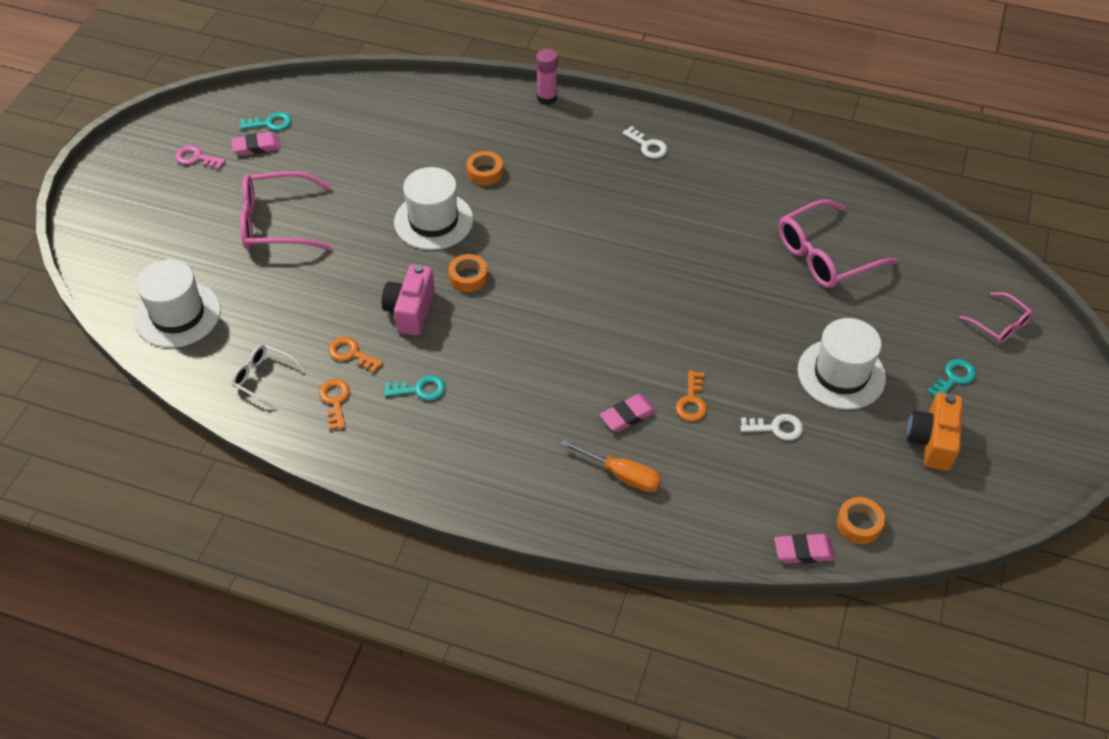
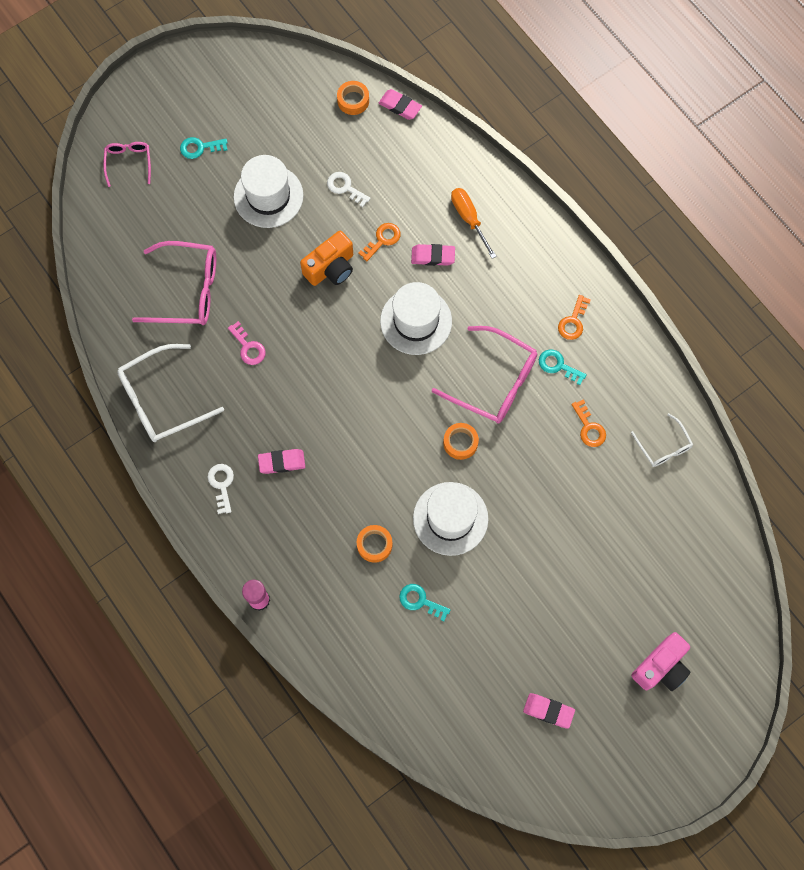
camera: 145 degrees left, 20 degrees up
white hat [135,260,221,348] -> white hat moved to [380,282,452,355]
pink key [175,145,226,169] -> pink key moved to [228,321,266,365]
turquoise key [240,112,292,131] -> turquoise key moved to [399,584,451,621]
pink glasses [240,171,331,250] -> pink glasses moved to [432,326,537,424]
orange key [319,379,350,430] -> orange key moved to [558,295,591,340]
pink camera [382,264,435,336] -> pink camera moved to [631,632,691,691]
orange camera [906,392,963,471] -> orange camera moved to [300,231,353,286]
none -> white glasses [117,344,224,442]
none -> pink eraser [258,449,305,474]

